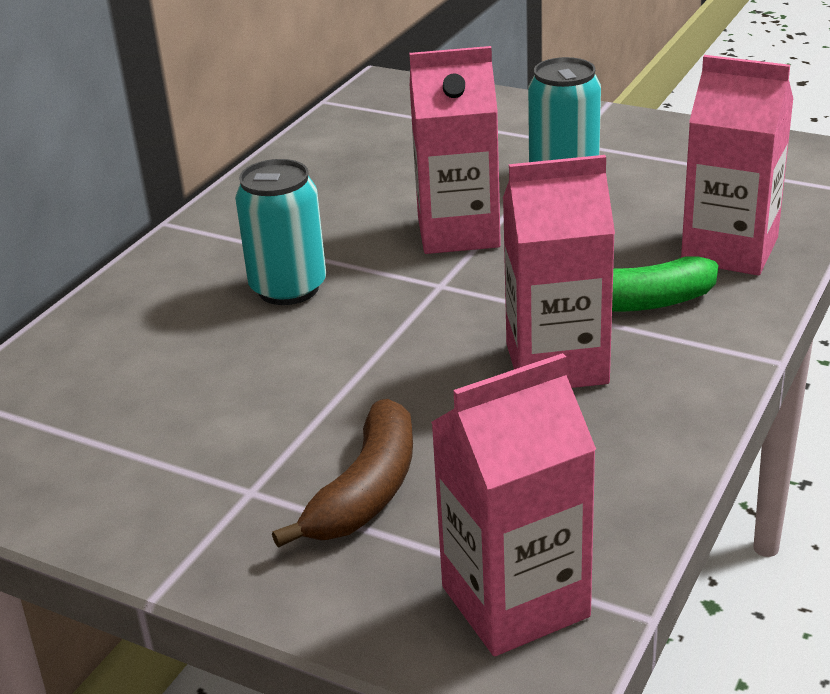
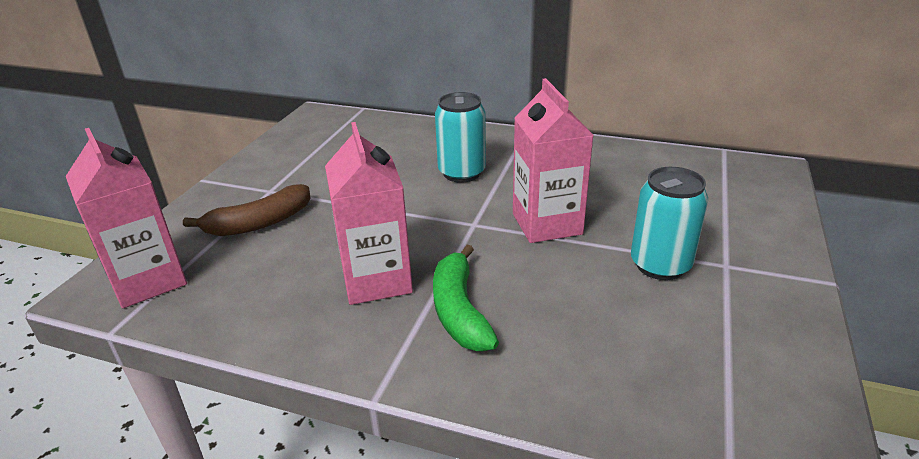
camera: 80 degrees right, 0 degrees up
brown banana [272,399,413,548] -> brown banana turned 45 degrees counterclockwise [183,184,311,236]
pink carton [681,55,794,275] -> none

